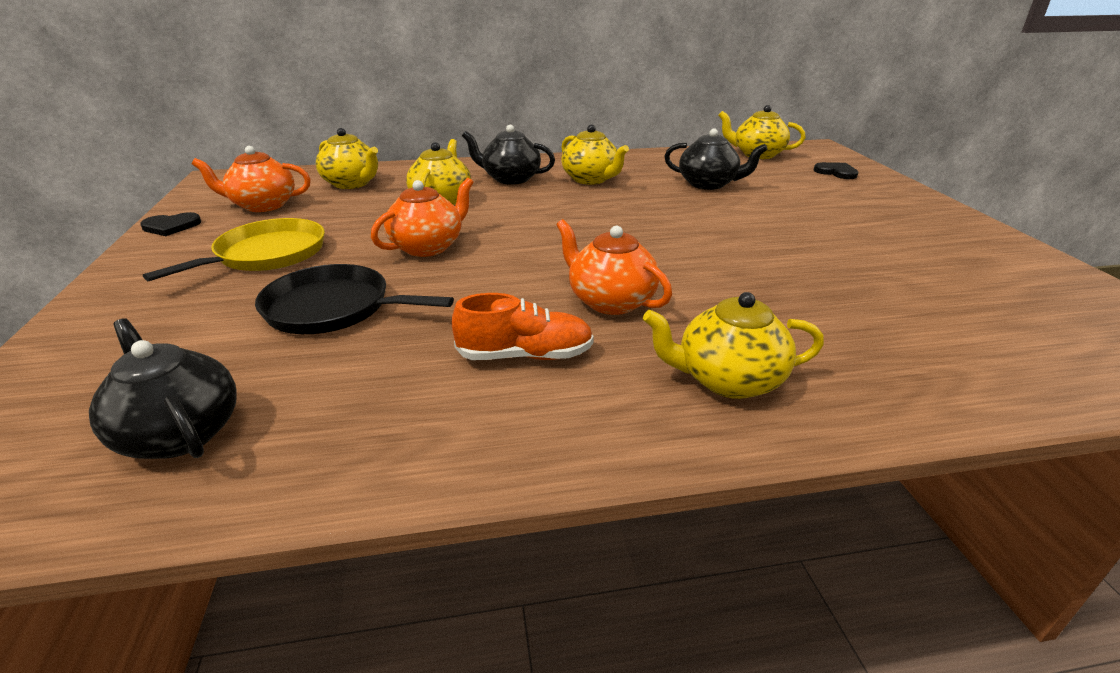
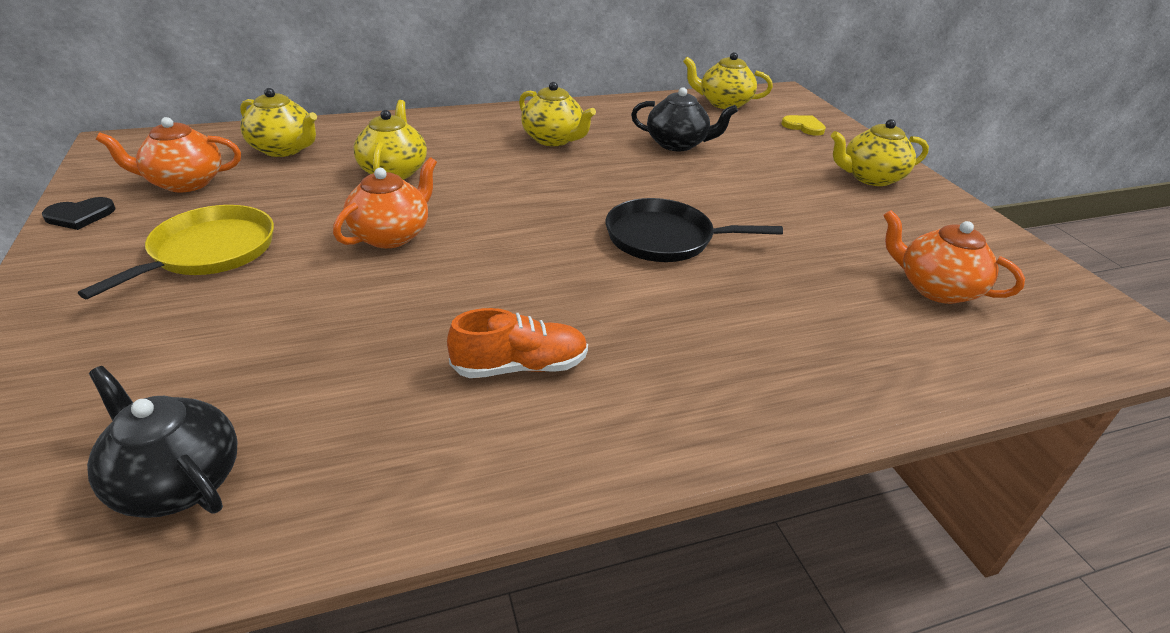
camera: 10 degrees left, 5 degrees up
black pan [255,264,454,334] -> black pan moved to [605,198,783,262]
black teapot [462,125,555,185] -> none
orange teapot [556,219,672,315] -> orange teapot moved to [883,210,1025,304]
yellow teapot [643,292,824,399] -> yellow teapot moved to [831,119,929,186]
black heart [814,162,859,179] -> yellow heart [781,115,826,136]

